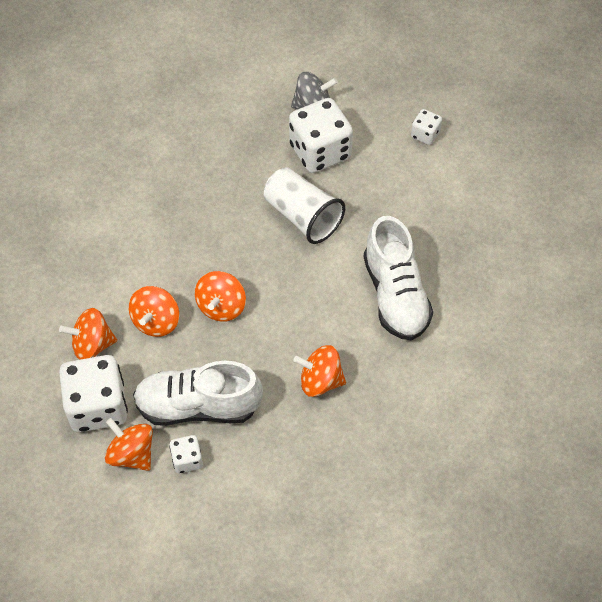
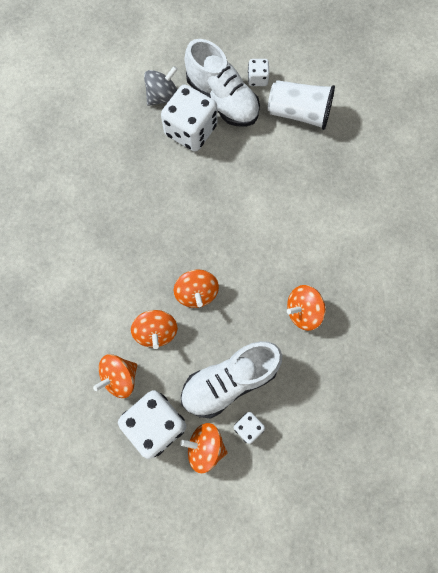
camera: 30 degrees left, 15 degrees up
white cup [264,167,345,244] -> white cup moved to [268,80,335,130]
white shoe [364,216,433,340] -> white shoe moved to [184,39,260,127]

